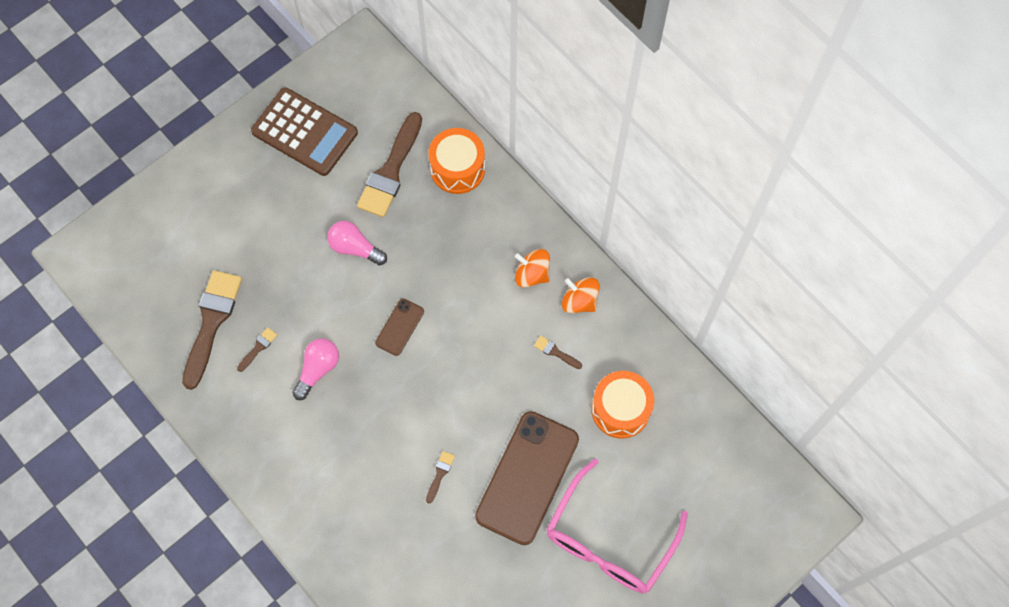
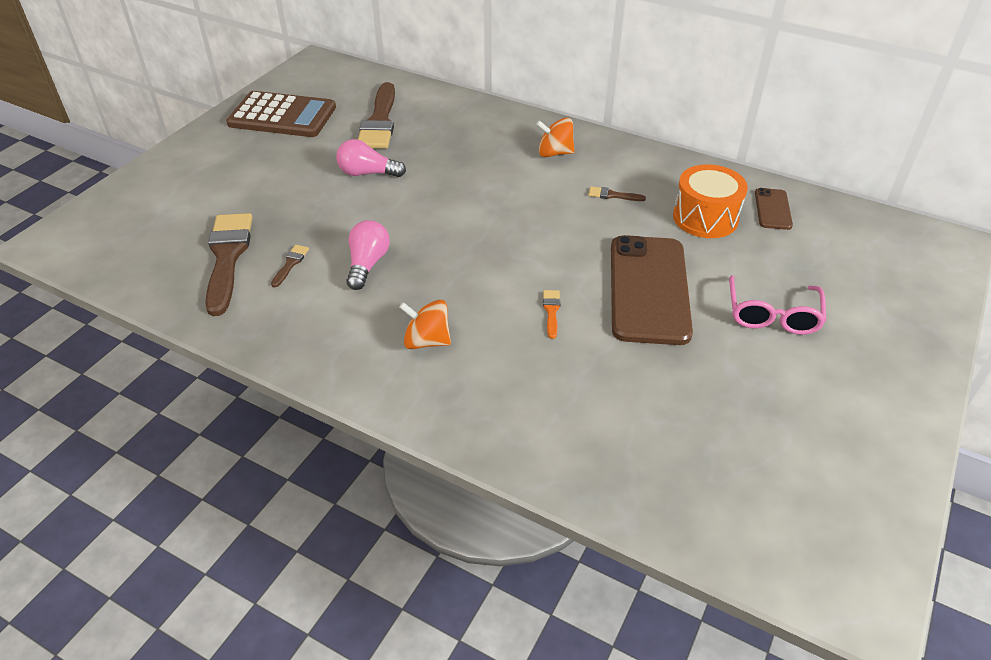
camera: 20 degrees left, 25 degrees down
brown phone [375,299,424,356] -> brown phone moved to [755,188,793,230]
brown brush [426,451,455,503] -> orange brush [543,290,560,339]
orange drum [428,128,485,194] -> none
pink glasses [546,458,688,594] -> pink glasses [729,276,826,335], size x0.63
orange spinning top [562,277,600,313] -> orange spinning top moved to [399,300,451,349]

